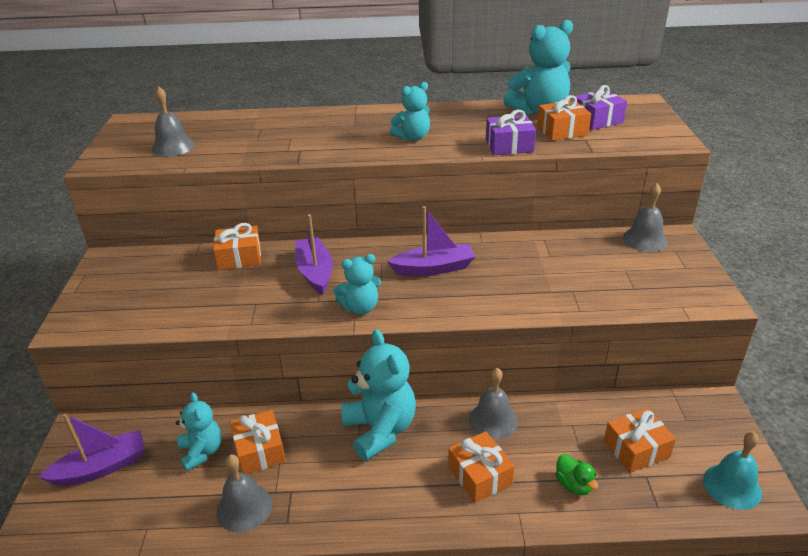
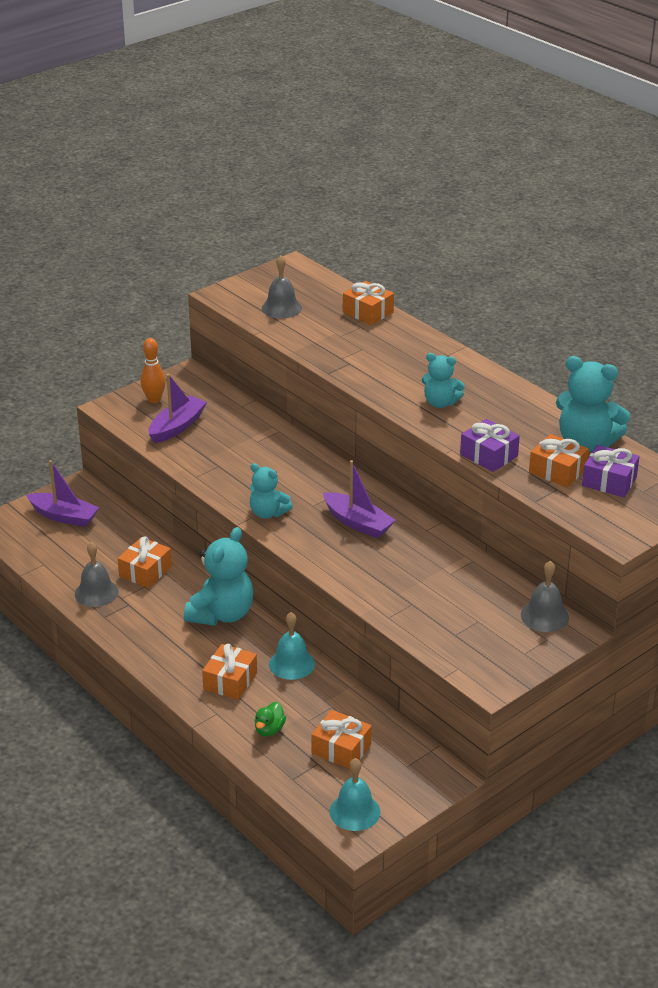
camera: 50 degrees right, 0 degrees up
turquoise teddy bear [176,392,222,471] -> none
orange gift [213,223,261,270] -> orange gift moved to [343,281,394,325]
purple boat [295,214,333,295] -> purple boat moved to [148,374,207,443]
grey bell [469,368,518,440] -> turquoise bell [269,612,315,680]
none -> orange bowling pin [140,338,166,403]

